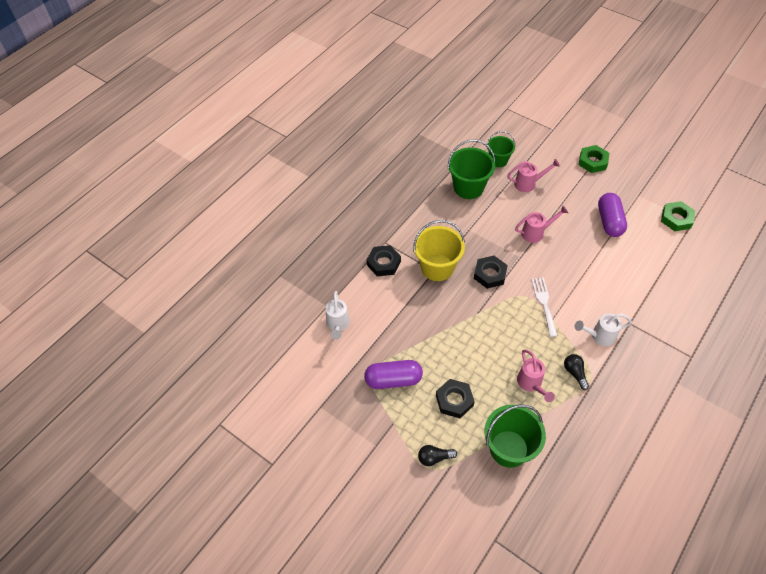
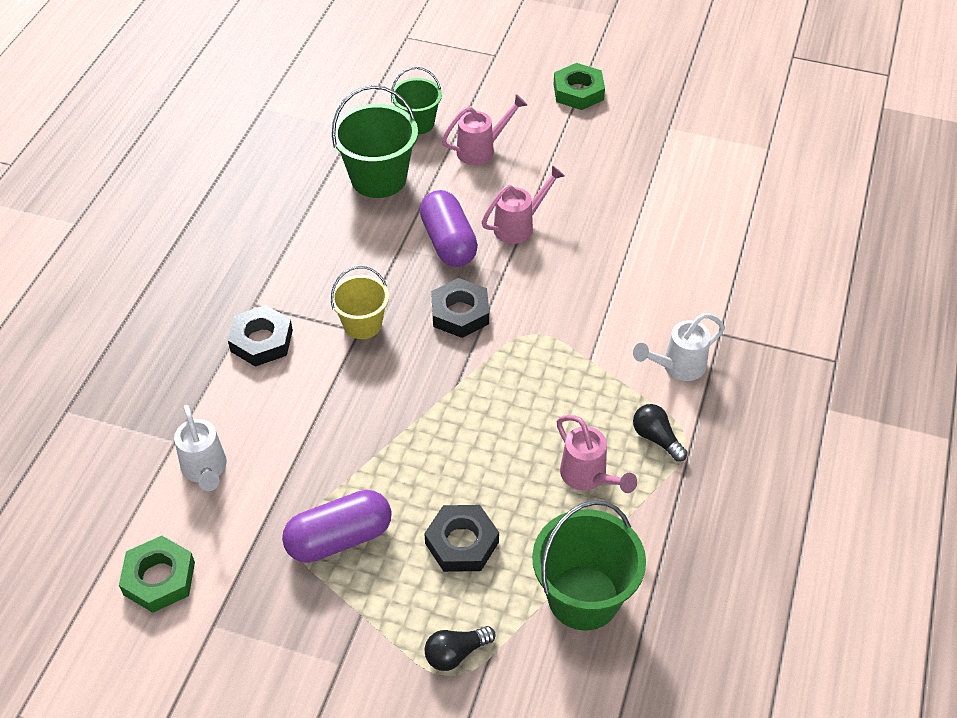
camera: 20 degrees left, 5 degrees down
yellow bucket [413,220,465,281] -> yellow bucket [330,266,389,339], size x0.62
white fork [531,278,558,337] -> none
purple capsule [598,193,627,237] -> purple capsule moved to [420,190,478,267]
green nut [661,201,695,231] -> green nut moved to [119,536,195,613]

